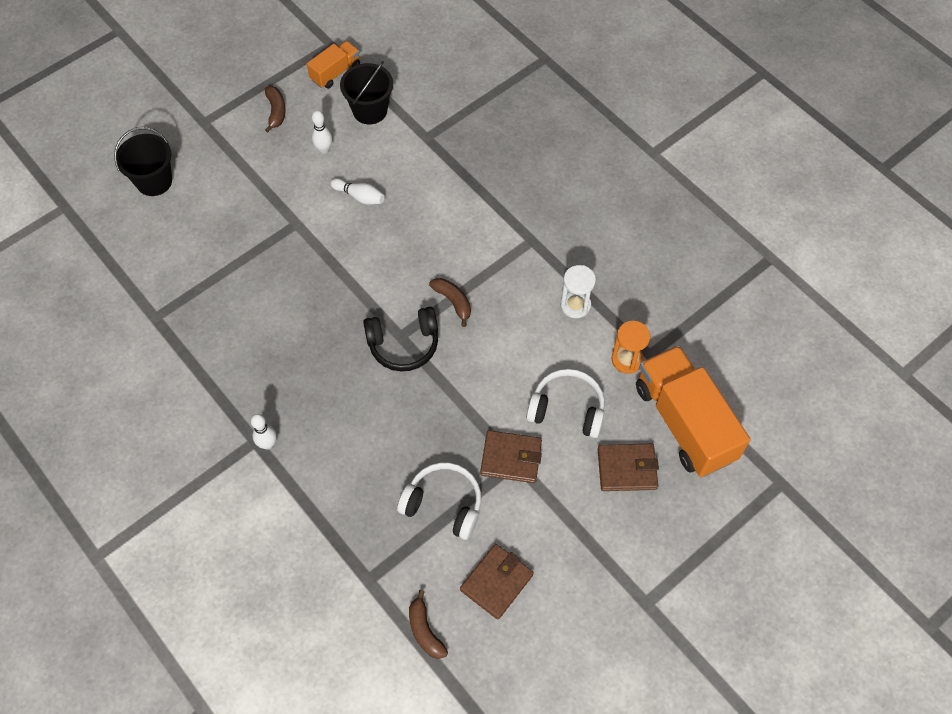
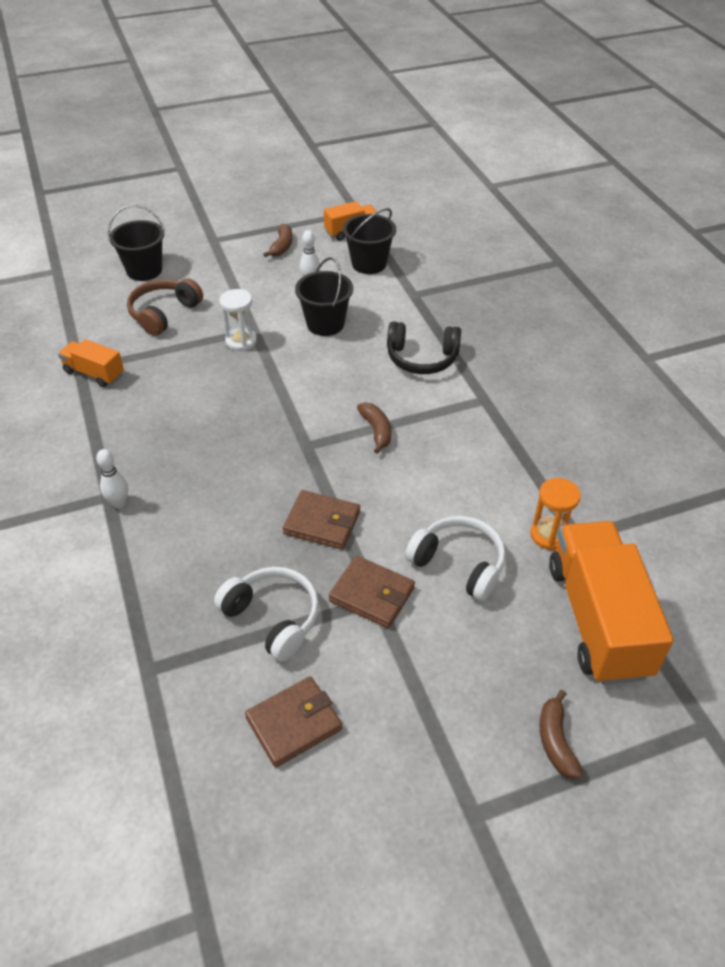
camera: 20 degrees right, 15 degrees down
white bowling pin [330,178,385,205] -> black bucket [295,257,353,336]
black headphones [363,307,438,371] -> black headphones moved to [387,322,461,374]
brown banana [409,590,448,659] -> brown banana moved to [540,690,583,779]
white hourglass [560,265,596,318] -> white hourglass moved to [219,289,257,351]
brown wallet [598,444,659,491] -> brown wallet moved to [283,490,360,550]
none -> orange truck [58,339,124,387]
none -> brown headphones [127,278,203,336]

